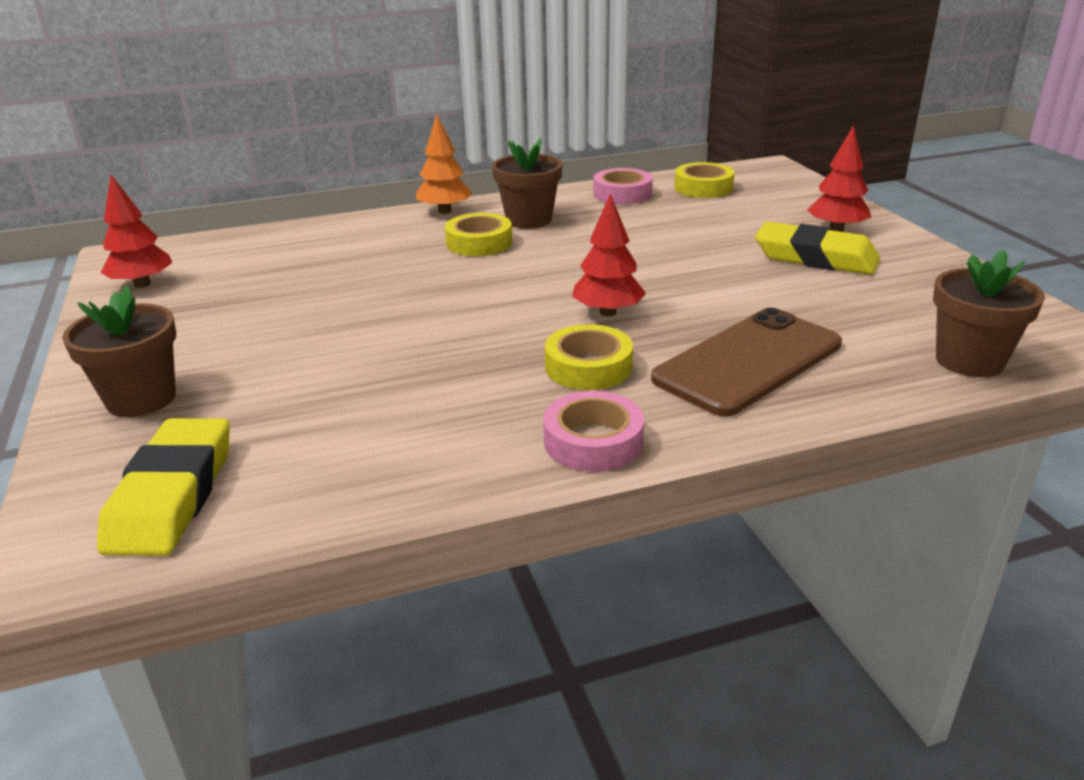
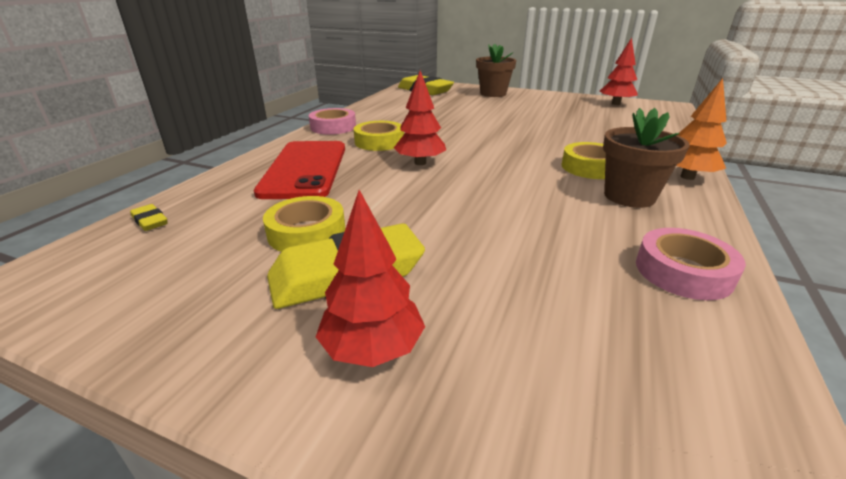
camera: 130 degrees right, 0 degrees up
brown phone [651,308,842,416] -> red phone [254,141,345,199]
yellow tape [674,162,735,198] -> yellow tape moved to [263,196,345,252]
brown flower pot [933,249,1045,377] -> yellow eraser [130,204,168,231]

